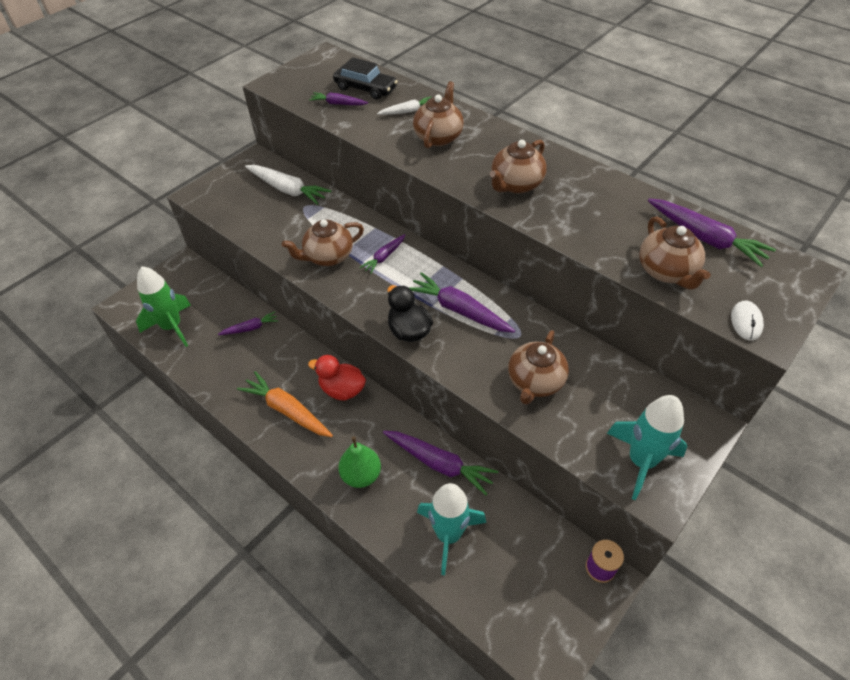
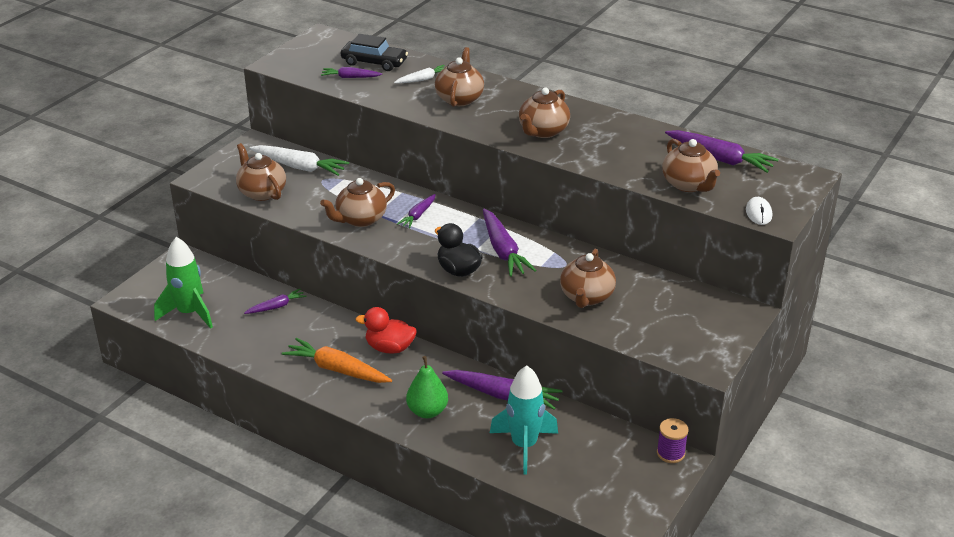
camera: 10 degrees left, 15 degrees down
purple carrot [408,272,515,333] -> purple carrot turned 135 degrees counterclockwise [483,209,536,277]
turquoise rocket [607,395,687,500] -> none
none -> brown teapot [236,143,286,201]

